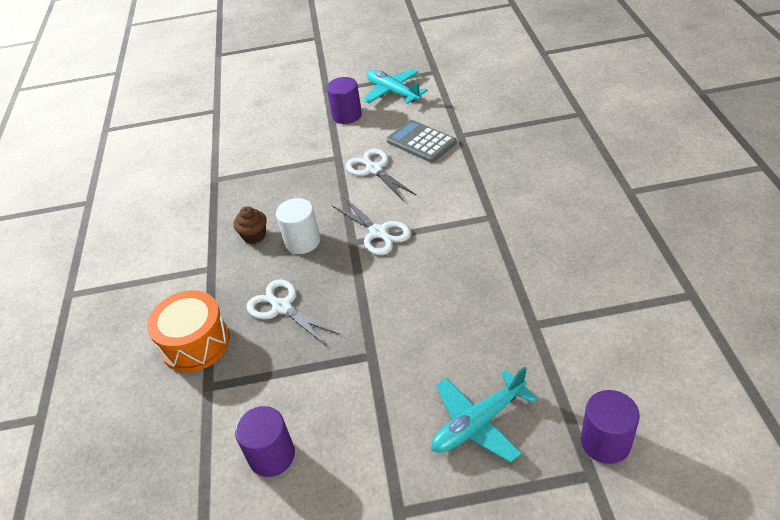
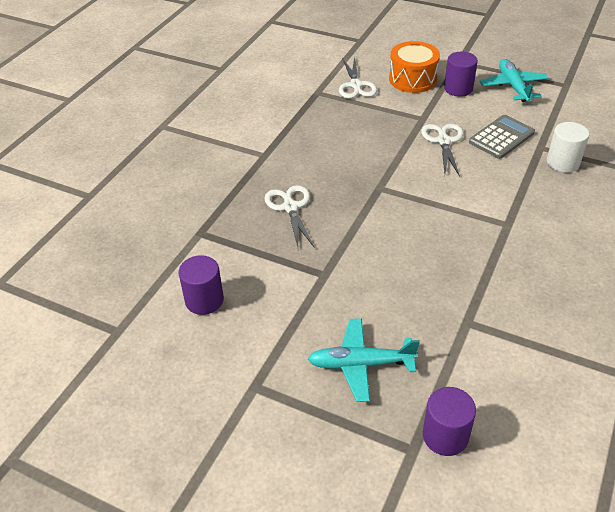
camera: 30 degrees right, 0 degrees up
orange drum [147,290,230,372] -> orange drum moved to [389,41,440,93]
brown cupcake [233,206,267,244] -> none
white cylinder [276,198,320,254] -> white cylinder moved to [547,122,589,172]
white scissors [332,197,411,255] -> white scissors moved to [339,56,378,99]
grey calculator [386,120,457,163] -> grey calculator turned 60 degrees clockwise [469,115,535,159]

